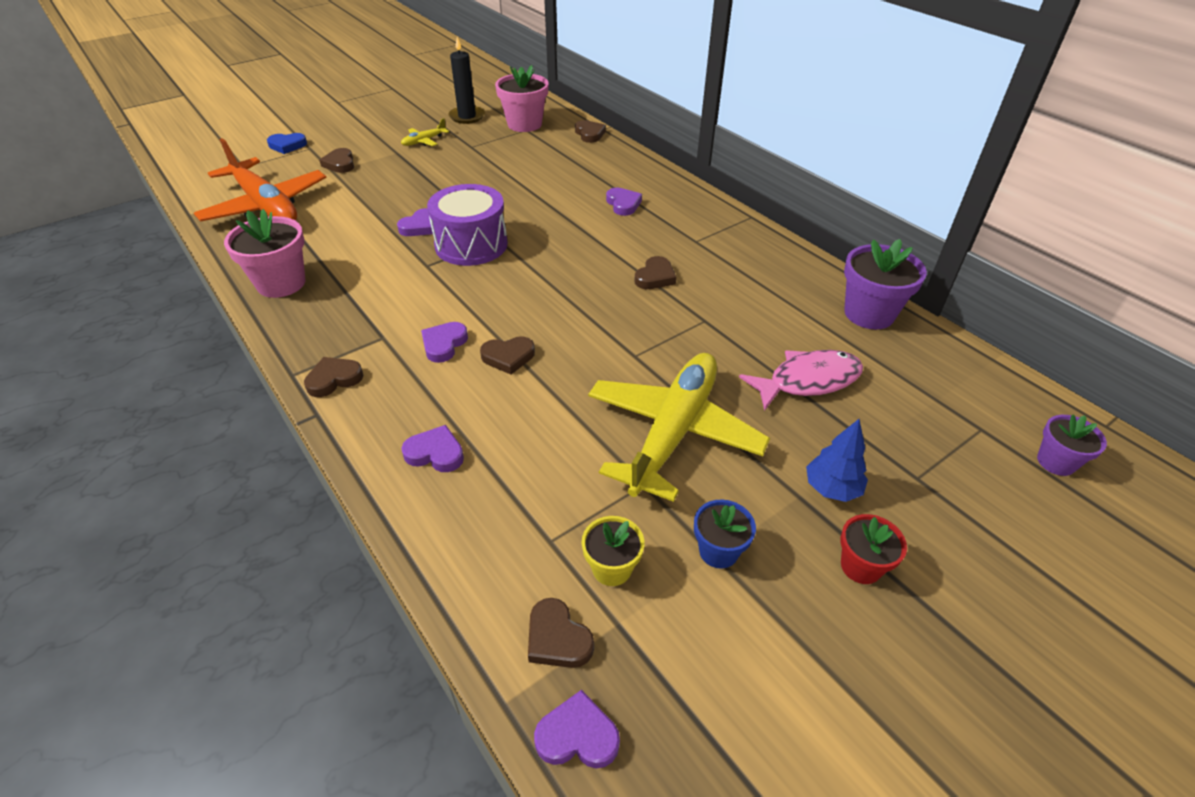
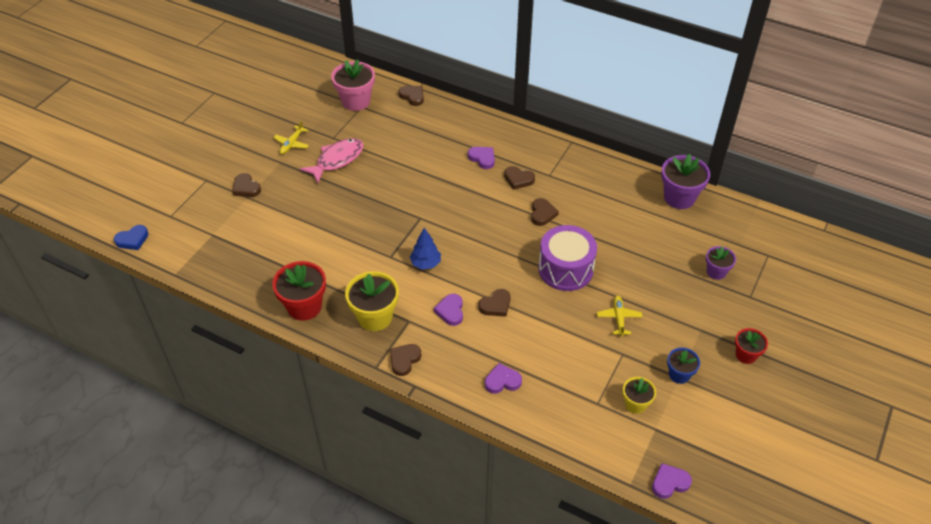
camera: 25 degrees left, 5 degrees up
orange plane [194,138,326,221] -> none
pink flower pot [224,209,306,298] -> red flower pot [272,261,326,321]
blue heart [267,133,307,154] -> blue heart moved to [114,225,148,250]
purple heart [397,208,433,236] -> none
purple drum [427,184,508,266] -> purple drum moved to [538,225,597,291]
black candle [449,37,485,124] -> none
brown heart [528,598,594,668] -> brown heart moved to [504,166,535,190]
yellow plane [588,353,770,502] -> yellow plane [597,295,642,337], size x0.41
pink fish [739,350,863,411] -> pink fish moved to [300,138,363,183]
blue tree [806,419,868,502] -> blue tree moved to [410,228,441,270]
purple flower pot [1037,415,1107,476] -> purple flower pot moved to [706,246,736,280]
none -> yellow flower pot [345,271,399,331]

